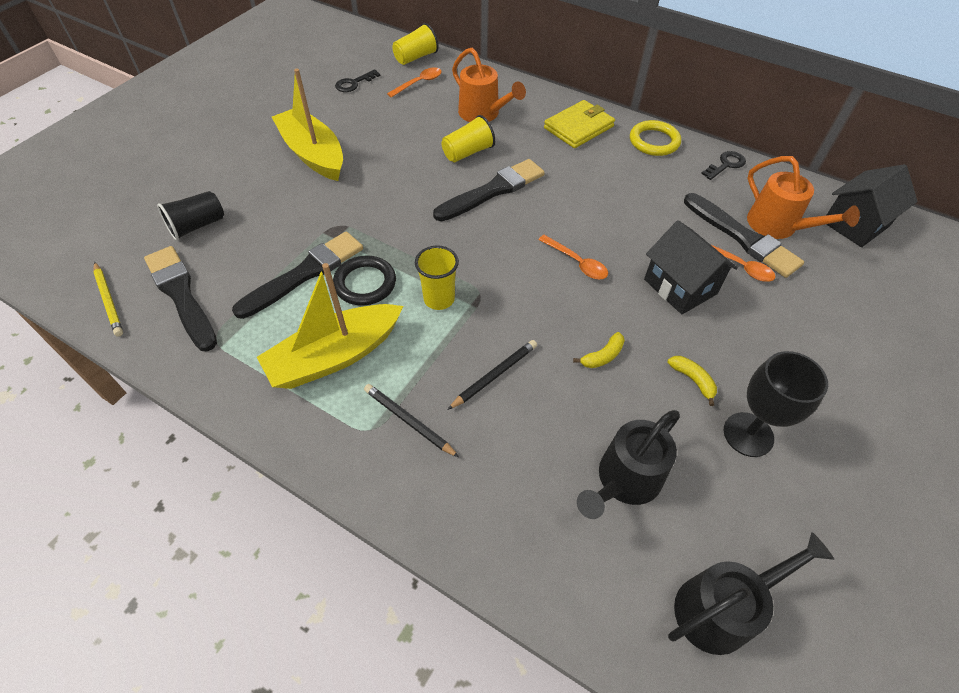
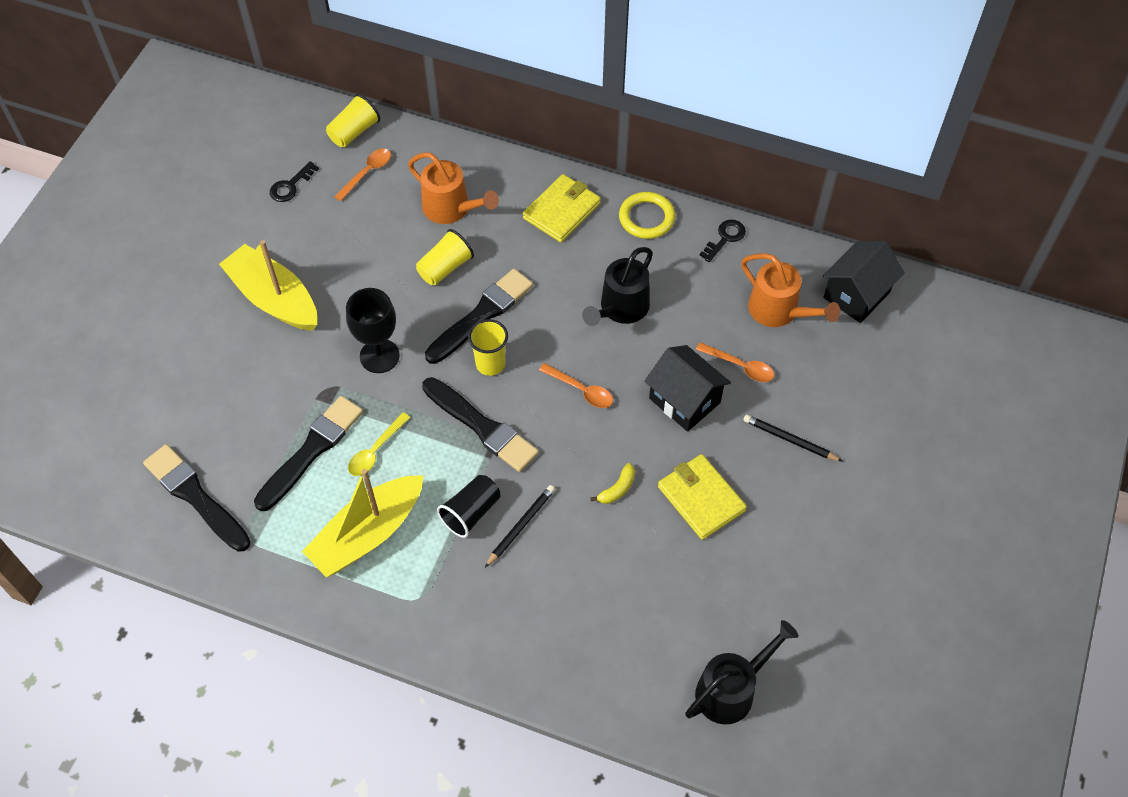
camera: 10 degrees left, 5 degrees up
yellow pencil [93,262,123,337] -> none
black cup [157,191,224,241] -> black cup moved to [437,475,500,538]
black ring [333,256,396,306] -> yellow spoon [348,412,411,476]
black pencil [364,384,459,457] -> black pencil moved to [743,414,842,461]
yellow cup [415,245,459,310] -> yellow cup moved to [468,319,508,376]
black watering can [577,410,680,519] -> black watering can moved to [582,247,653,326]
yellow banana [668,356,717,406] -> yellow wallet [658,454,747,540]
black brush [684,193,804,278] -> black brush moved to [422,377,539,472]
black goblet [724,351,828,457] -> black goblet moved to [346,288,400,373]

